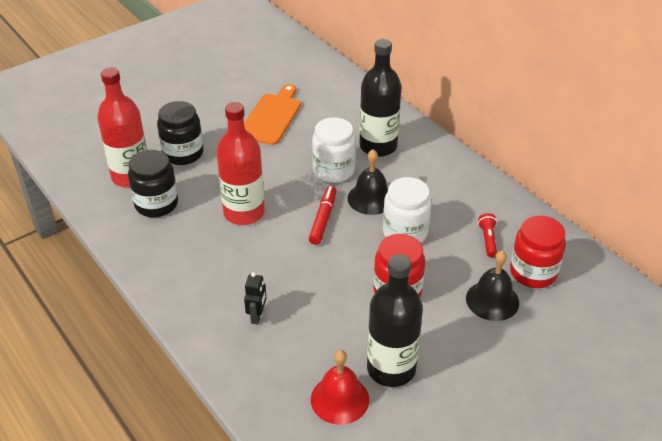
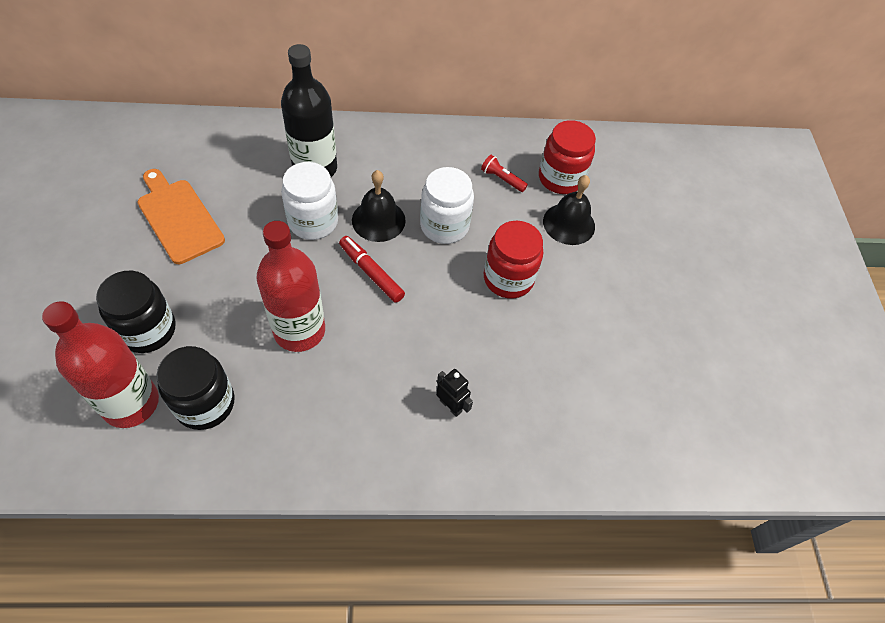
camera: 60 degrees left, 15 degrees up
red bell [311,350,369,425] -> none
black bottle [367,254,423,387] -> none

